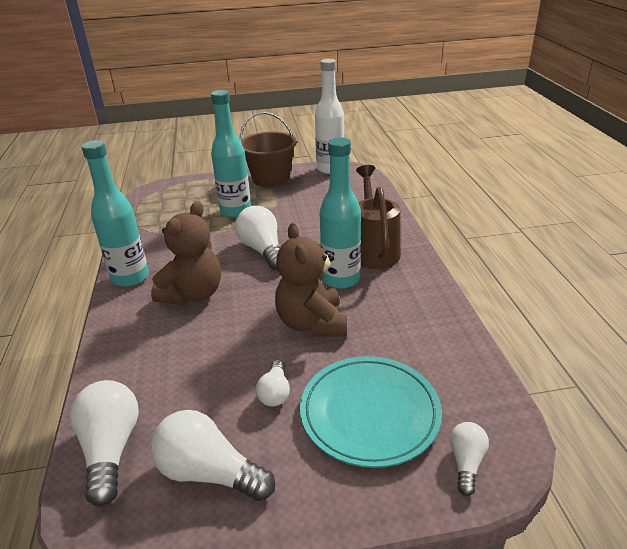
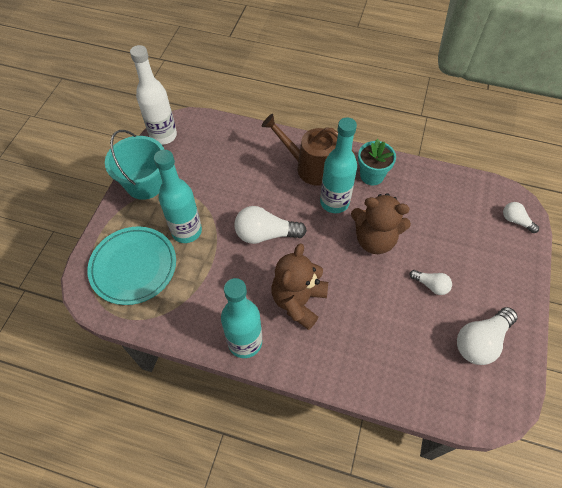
camera: 65 degrees left, 25 degrees up
white light bulb [70,380,139,506] -> none
brown teddy bear [151,201,221,305] -> brown teddy bear turned 120 degrees counterclockwise [271,243,328,330]
brown bucket [240,112,297,187] -> turquoise bucket [105,130,164,200]
turquoise plate [300,356,442,468] -> turquoise plate moved to [87,227,176,305]
none -> turquoise flower pot [358,139,396,185]

